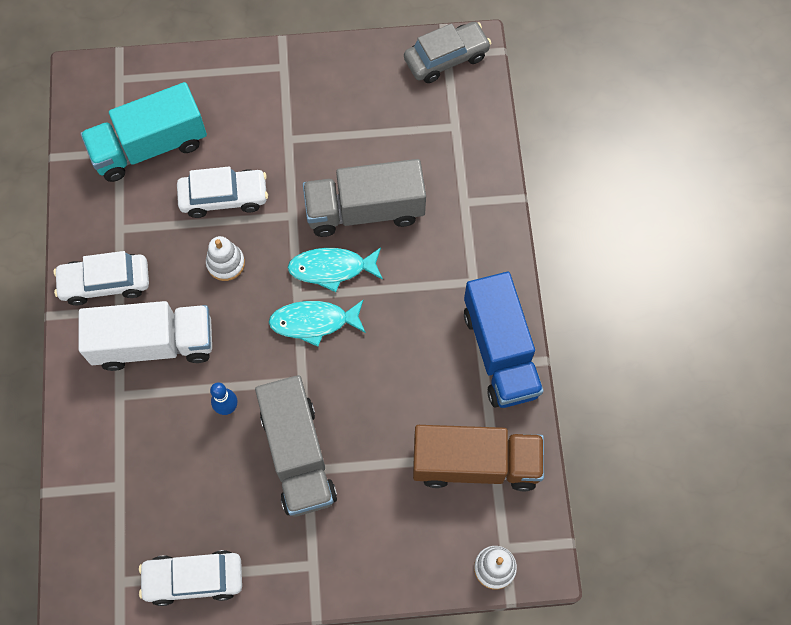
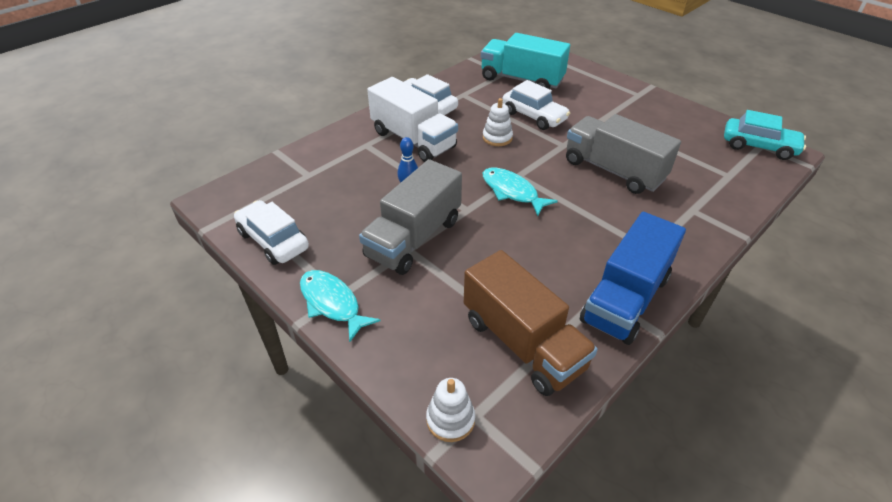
camera: 50 degrees right, 25 degrees down
turquoise fish [288,247,383,292] -> turquoise fish moved to [300,270,381,342]
grey car [404,22,491,83] -> turquoise car [724,110,806,160]

